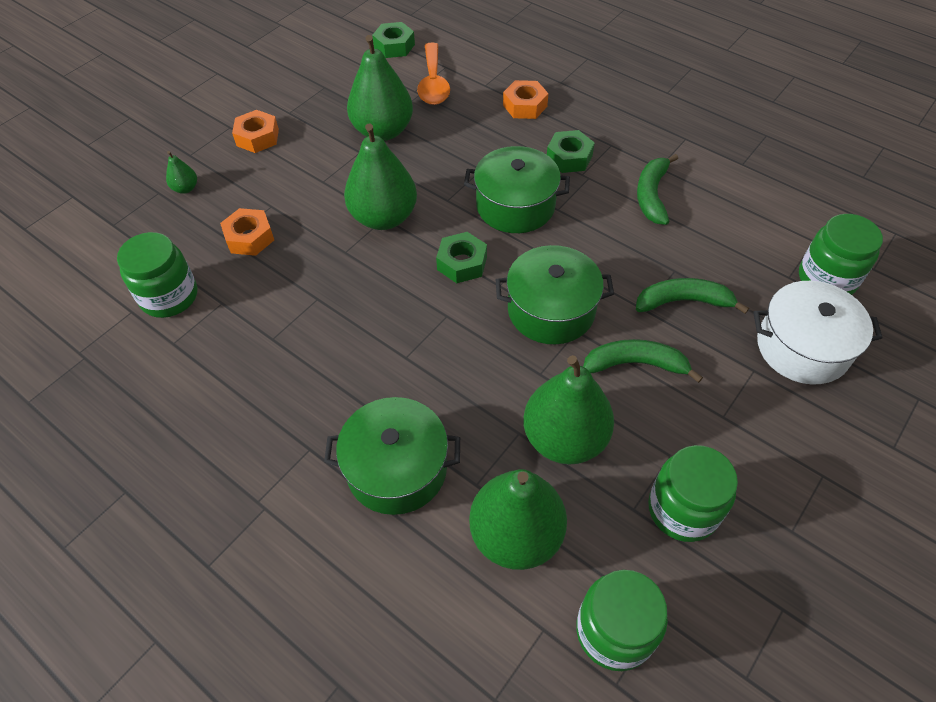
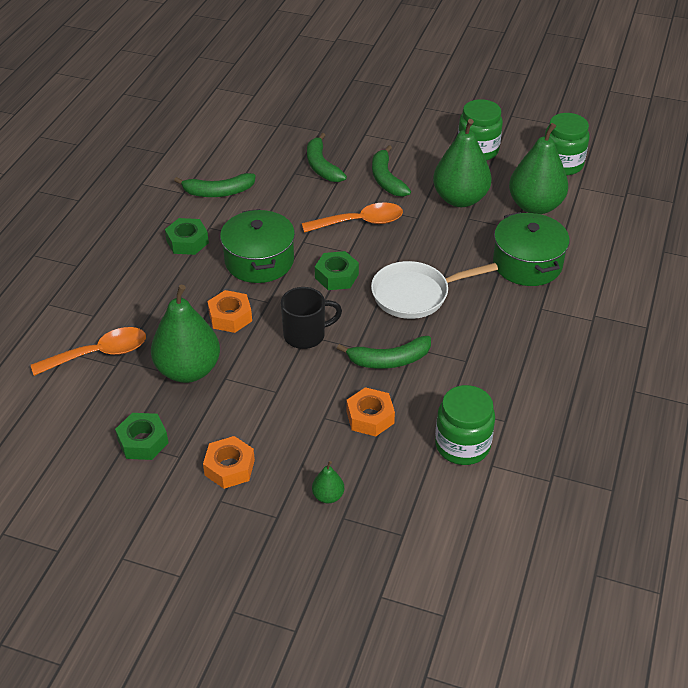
camera: 110 degrees left, 10 degrees down
green pear [344,123,417,230] -> black mug [281,287,342,349]
green nut [372,22,415,58] -> green nut moved to [115,413,168,460]
green pot [496,245,614,344] -> orange spoon [302,202,403,233]
orange nut [503,80,549,119] -> orange nut moved to [207,290,252,333]
white pot [753,281,883,385] -> none
green jar [799,214,883,295] -> none
none -> green banana [337,336,431,369]
none -> white pan [371,261,498,319]

